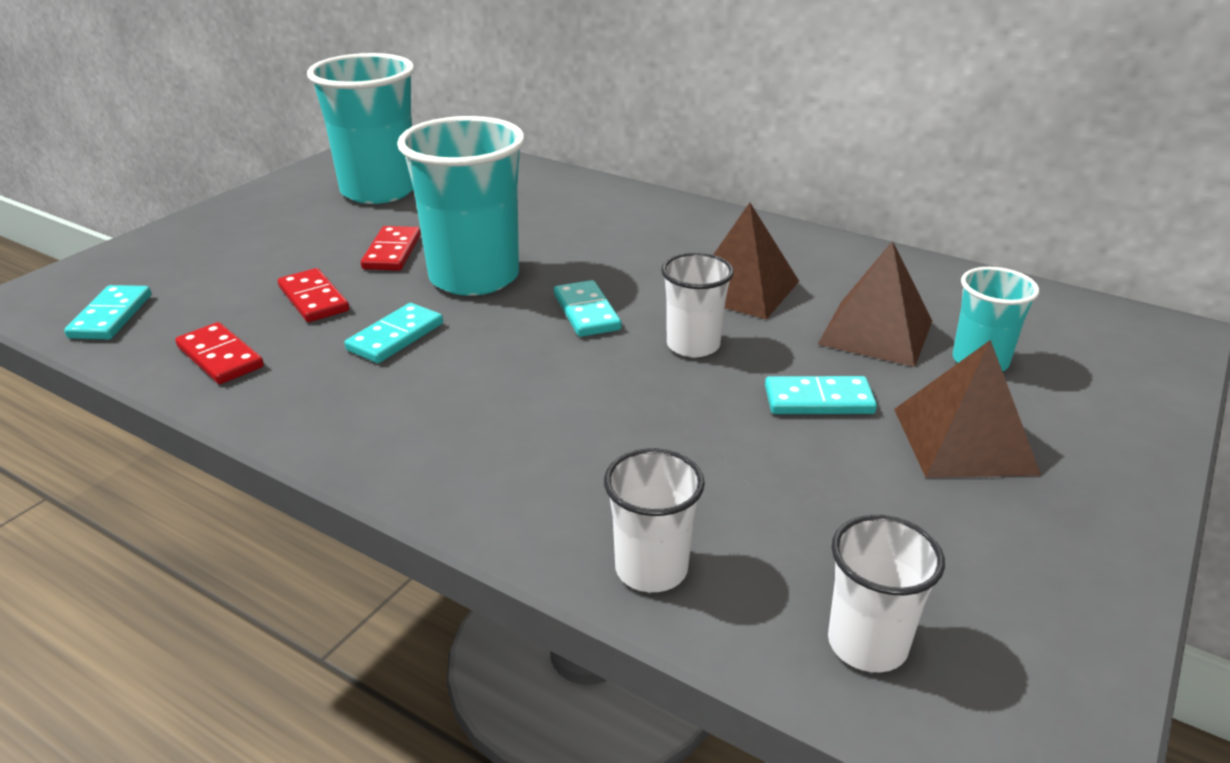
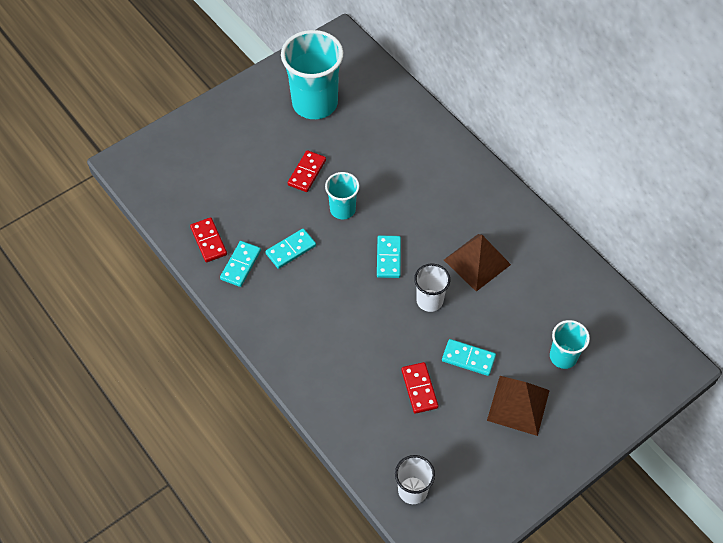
camera: 20 degrees right, 25 degrees up
turquoise domino [64,285,151,339] -> turquoise domino moved to [220,241,261,287]
red domino [278,268,349,322] -> red domino moved to [401,362,438,414]
turquoise cup [397,116,525,296] -> turquoise cup [325,172,359,219], size x0.53
white cup [604,448,705,592] -> none
brown pyramid [818,241,932,367] -> none

